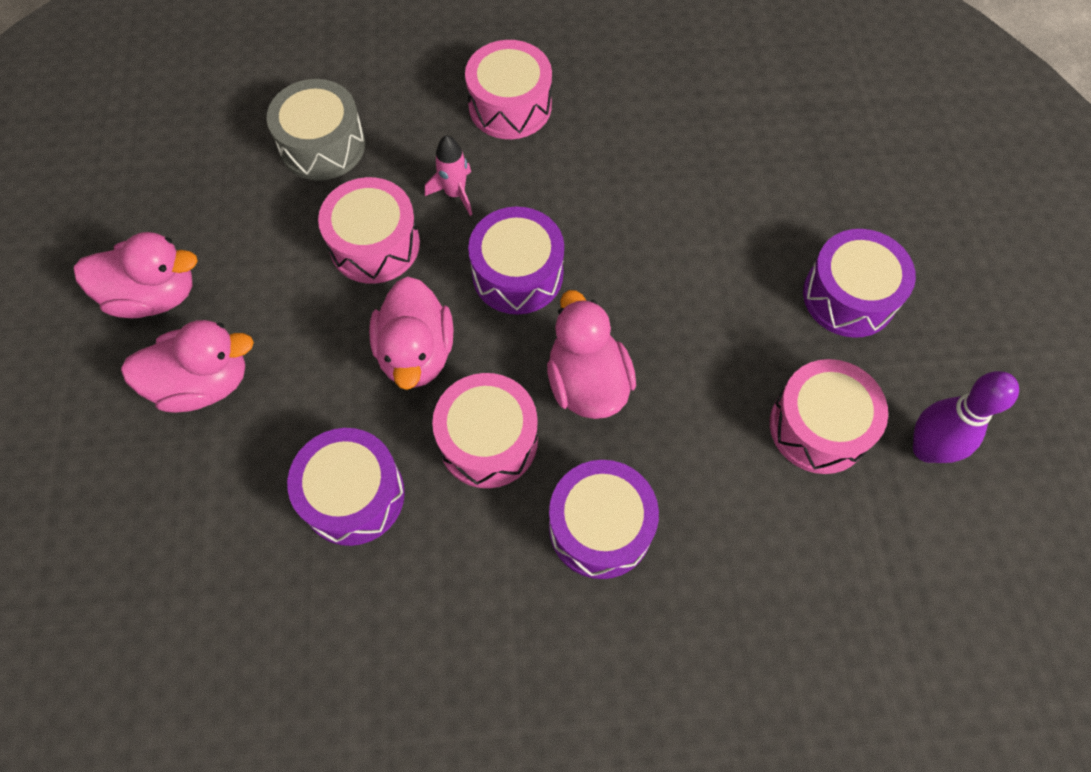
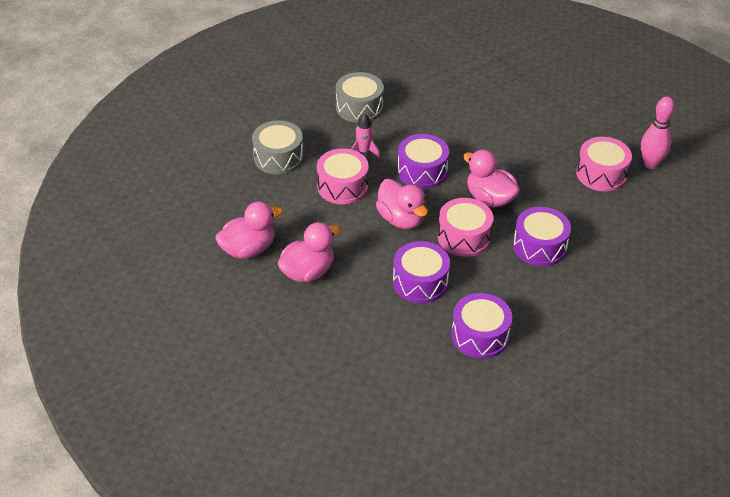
camera: 30 degrees left, 20 degrees down
pink drum [465,40,552,139] -> grey drum [336,72,384,123]
purple drum [803,229,916,338] -> purple drum moved to [451,293,512,359]
purple bowling pin [913,371,1019,463] -> pink bowling pin [641,97,675,169]

